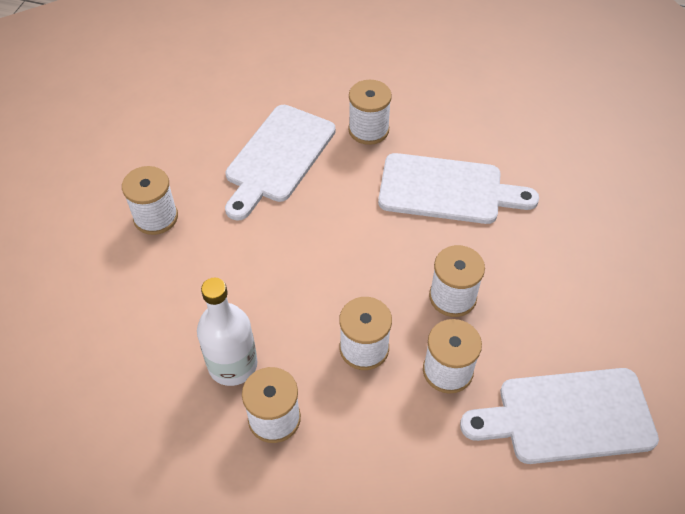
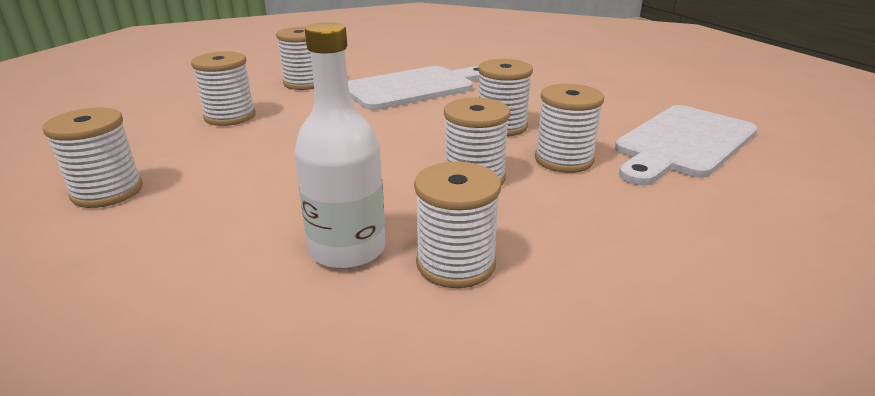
camera: 40 degrees left, 25 degrees down
white cutting board [225,105,336,220] -> white spool [191,51,256,126]

